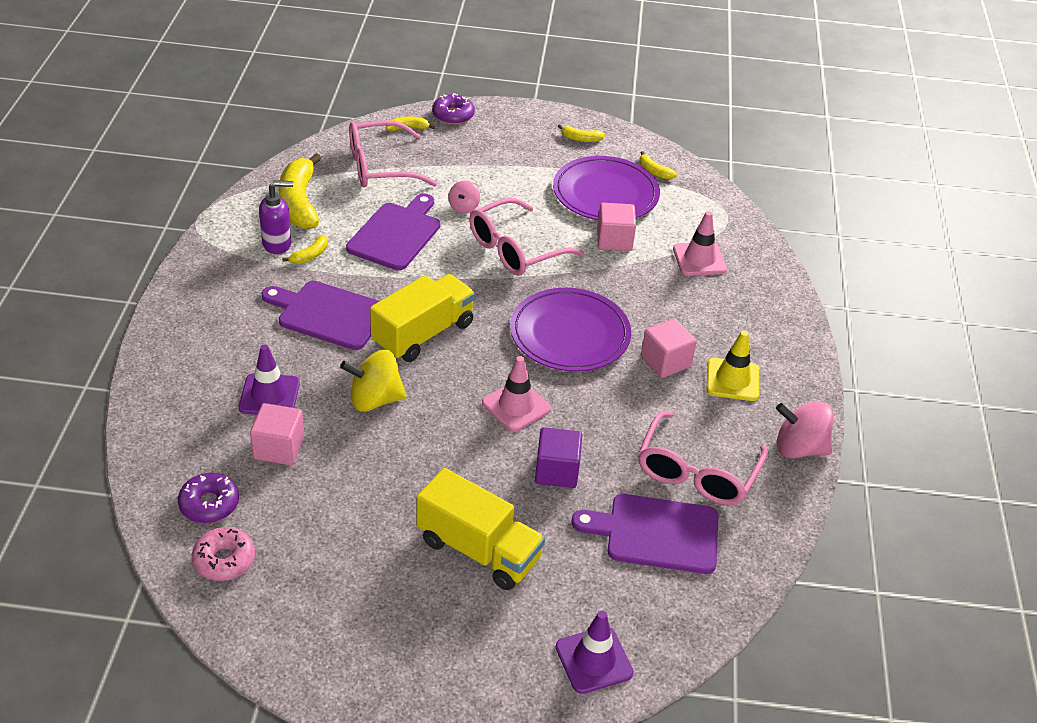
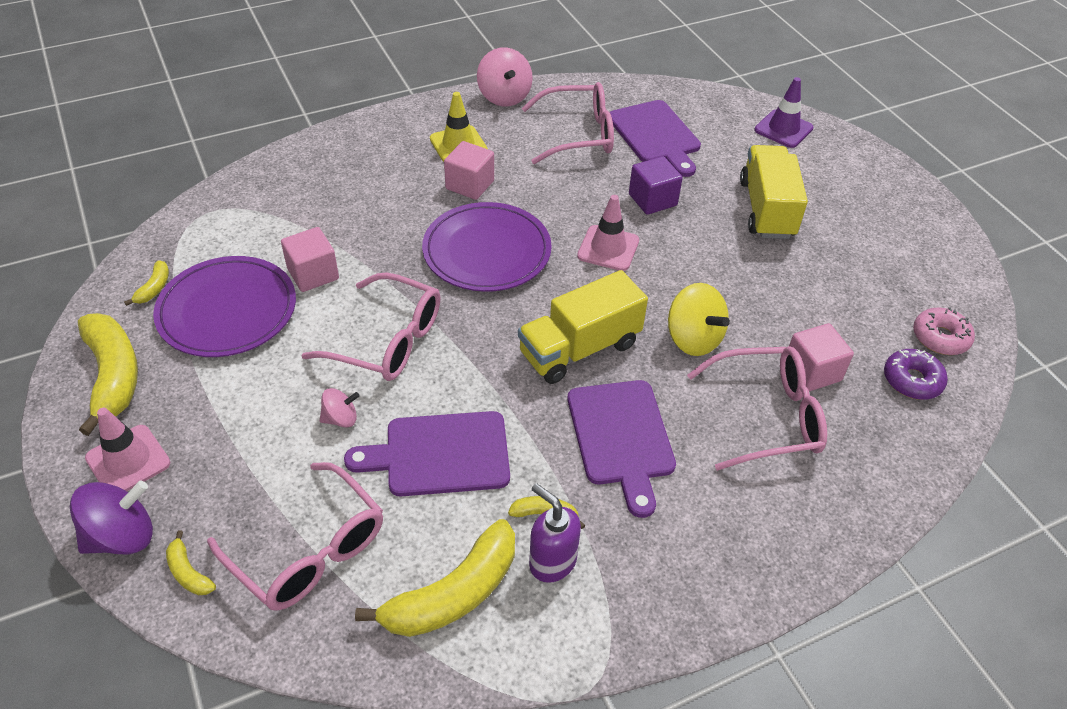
camera: 120 degrees left, 5 degrees up
purple traffic cone [239,345,300,415] -> pink glasses [687,346,827,471]
yellow truck [370,274,475,362] -> yellow truck turned 45 degrees counterclockwise [518,270,648,384]
purple donut [432,93,475,125] -> purple spinning top [70,481,153,555]
yellow banana [558,124,605,142] -> yellow banana [78,313,138,436], size x2.19
pink traffic cone [673,211,727,276] -> pink traffic cone moved to [85,408,170,491]

